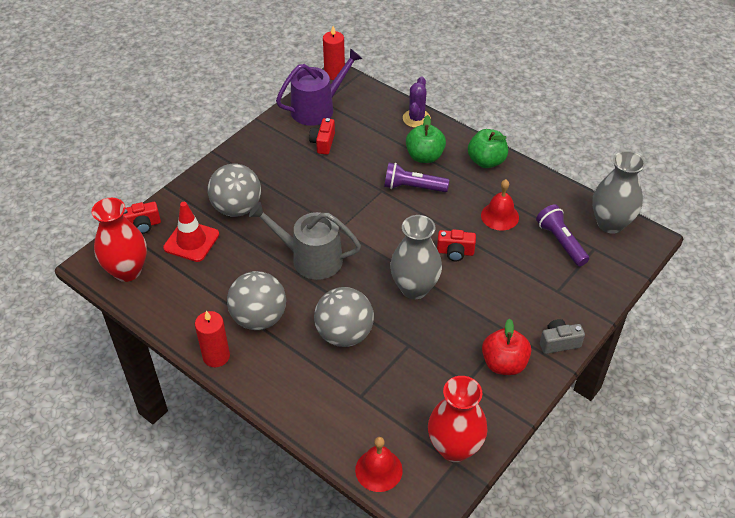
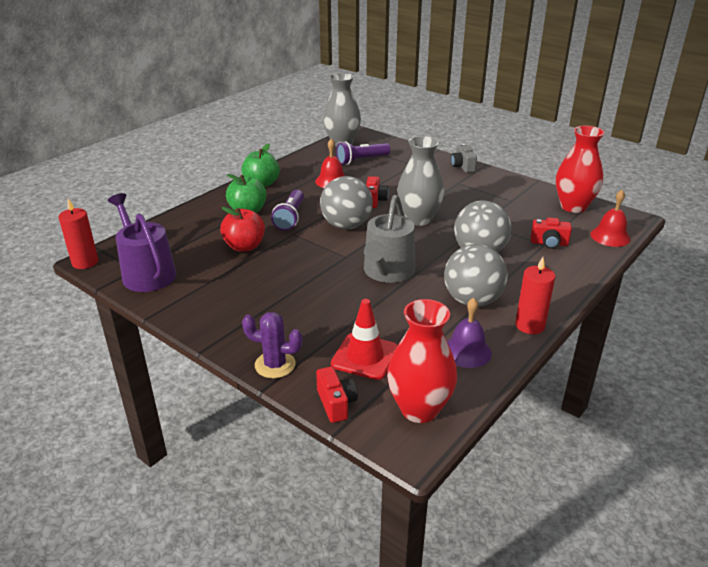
camera: 90 degrees left, 15 degrees down
grey ball [208,164,261,217] -> grey ball moved to [320,176,373,229]
red camera [309,118,335,155] -> red camera moved to [530,217,572,249]
purple cactus [403,76,431,128] -> purple cactus moved to [242,312,303,378]
red apple [482,319,531,375] -> red apple moved to [220,207,265,252]
none -> purple bell [447,298,492,368]

